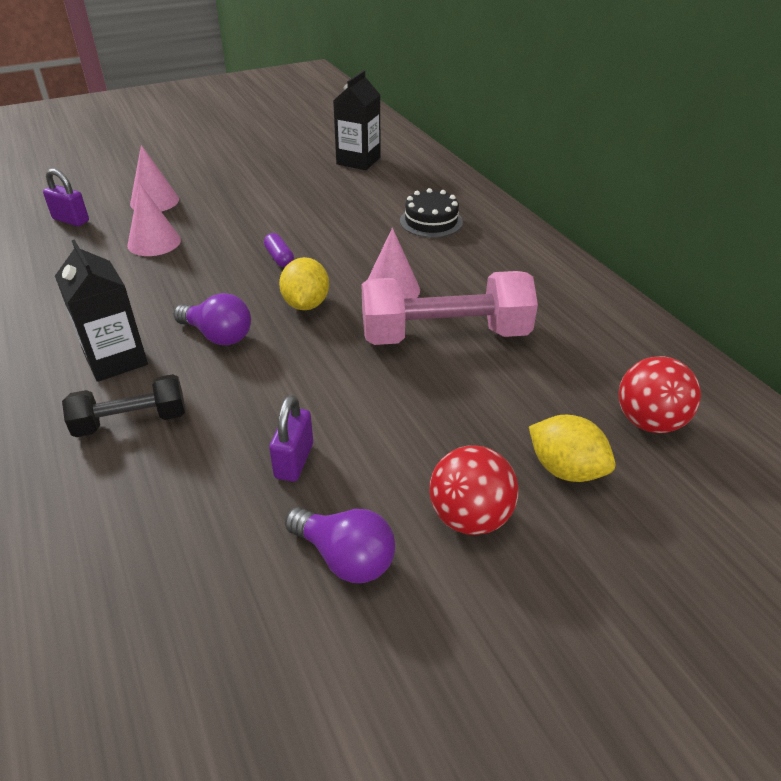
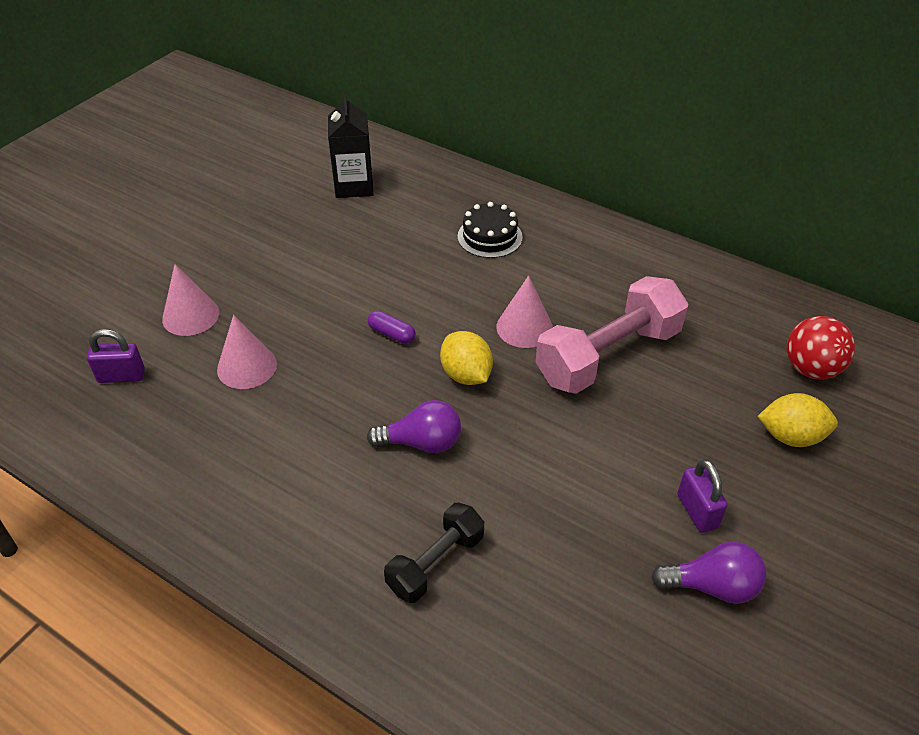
camera: 30 degrees left, 5 degrees up
black carton [55,239,148,382] -> none
purple padlock [269,395,313,482] -> purple padlock moved to [678,459,728,533]
red ball [429,446,519,535] -> none

